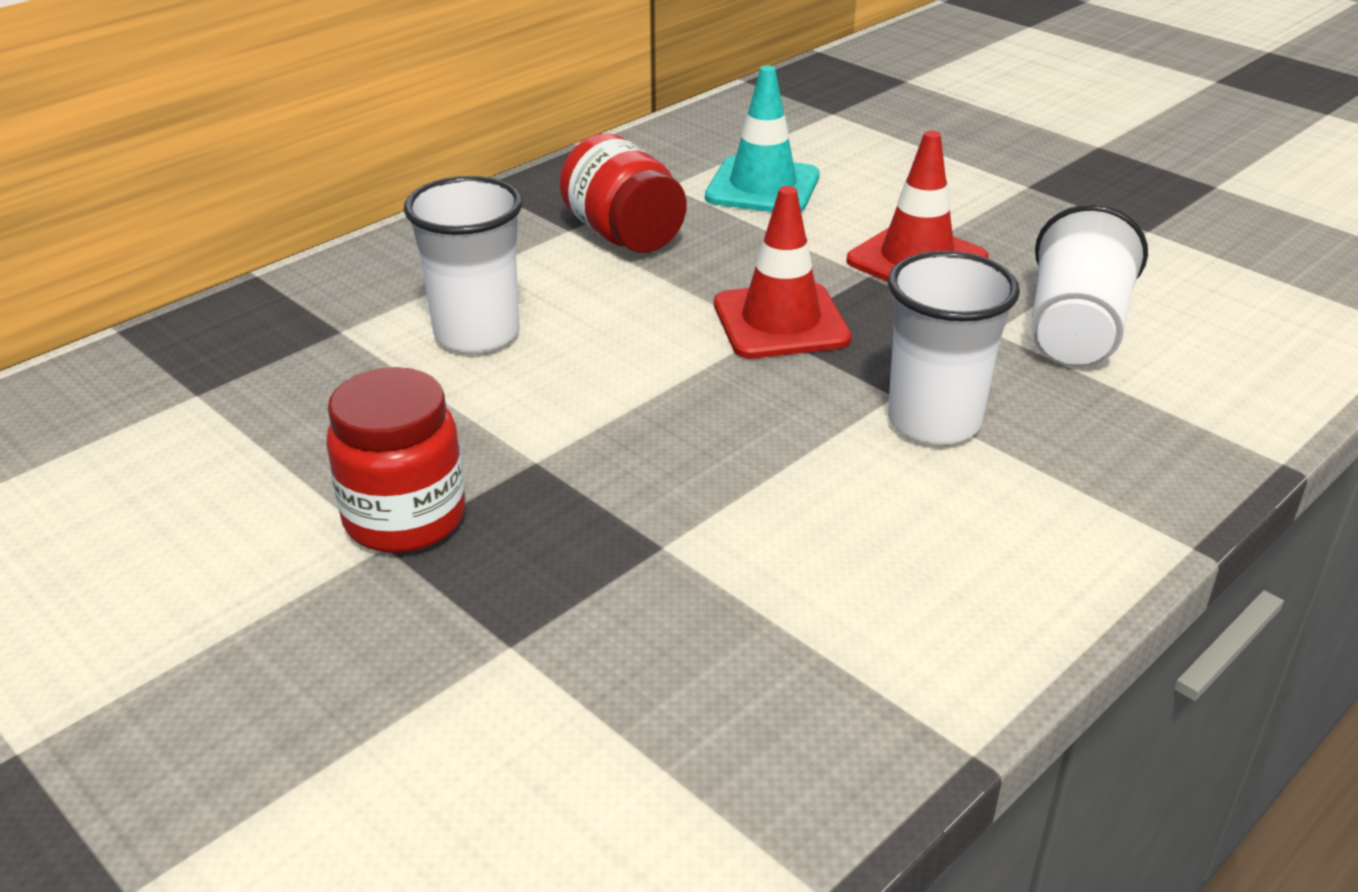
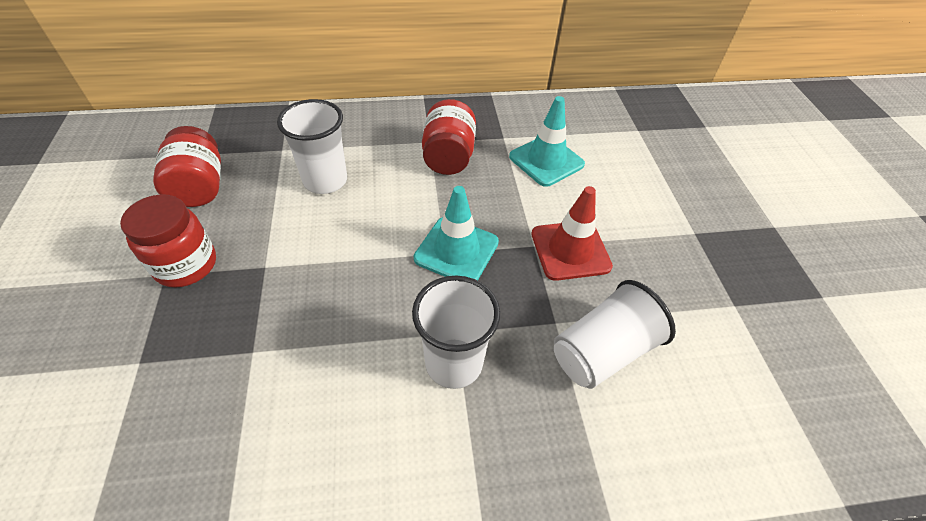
camera: 35 degrees right, 15 degrees up
red traffic cone [714,186,852,359] -> turquoise traffic cone [414,186,499,281]
none -> red jar [153,126,221,207]

